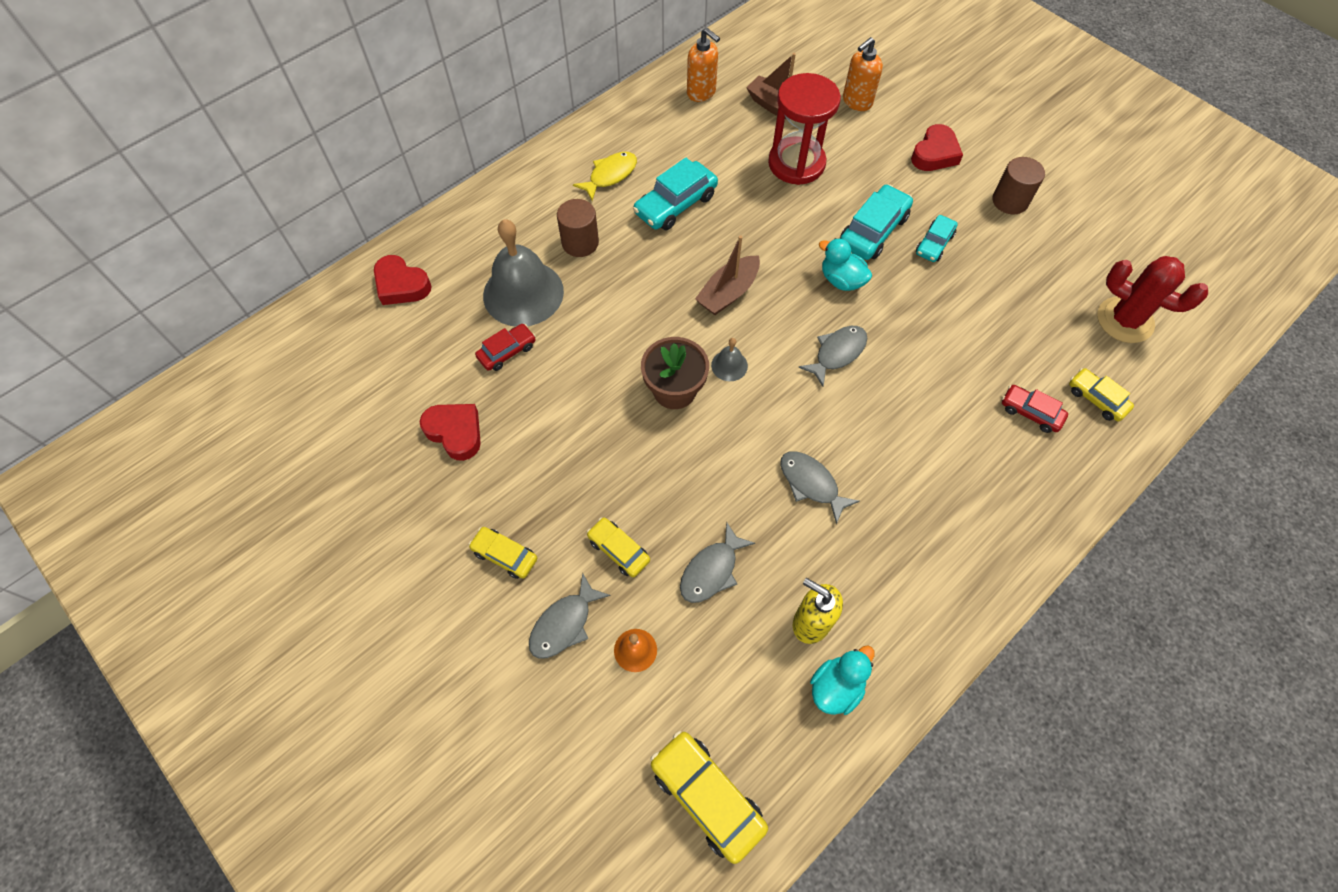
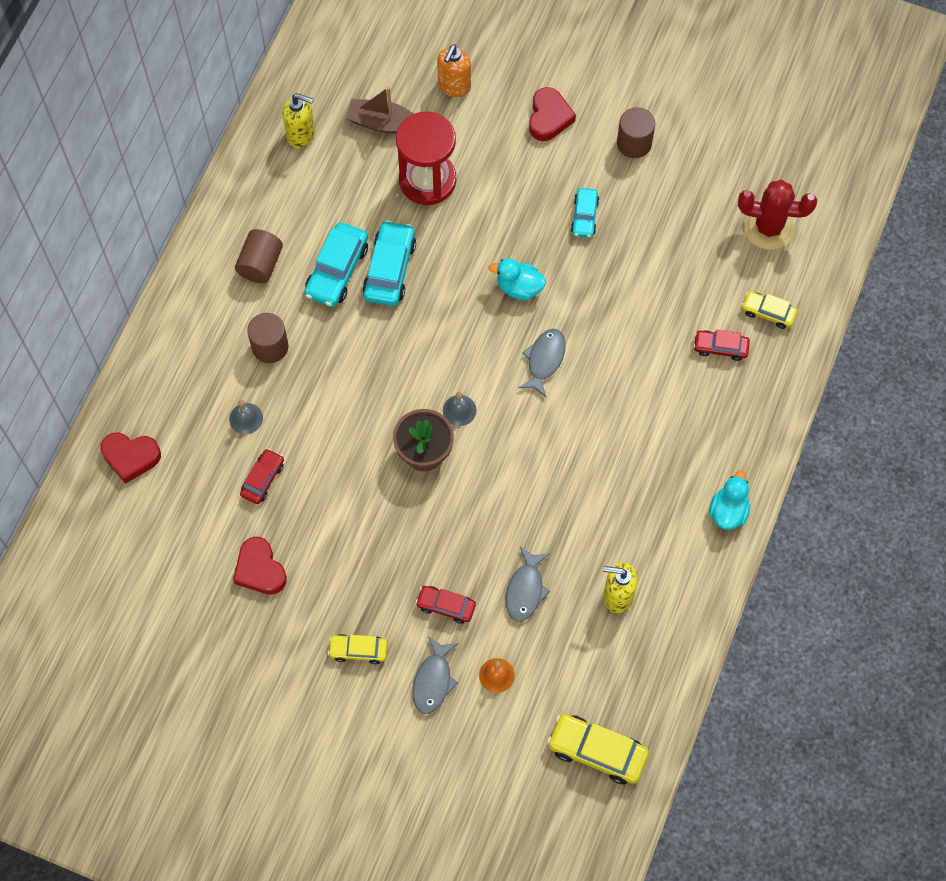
camera: 25 degrees left, 5 degrees up
red heart [420,404,481,461] -> red heart turned 135 degrees counterclockwise [233,537,287,595]
grey bell [483,219,564,327] -> grey bell [229,400,263,434], size x0.43
yellow fish [573,152,637,201] -> brown cylinder [235,229,283,283]
yellow car [587,517,650,577] -> red car [415,586,476,624]
orange soap dispenser [687,28,720,102] -> yellow soap dispenser [283,93,315,148]
brown boat [695,235,760,315] -> none
grey fish [781,451,860,524] -> none
turquoise duck [810,646,874,715] -> turquoise duck moved to [709,471,750,530]
turquoise car [840,184,913,260] -> turquoise car moved to [362,220,416,306]

